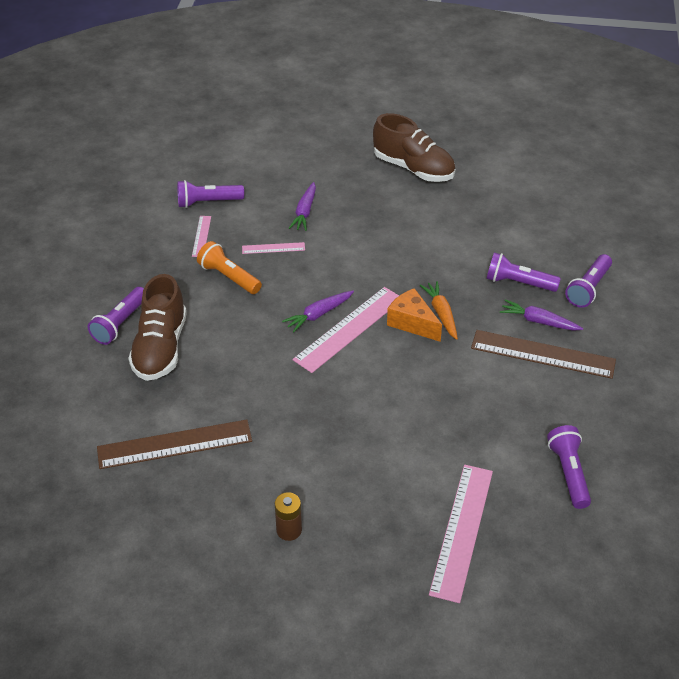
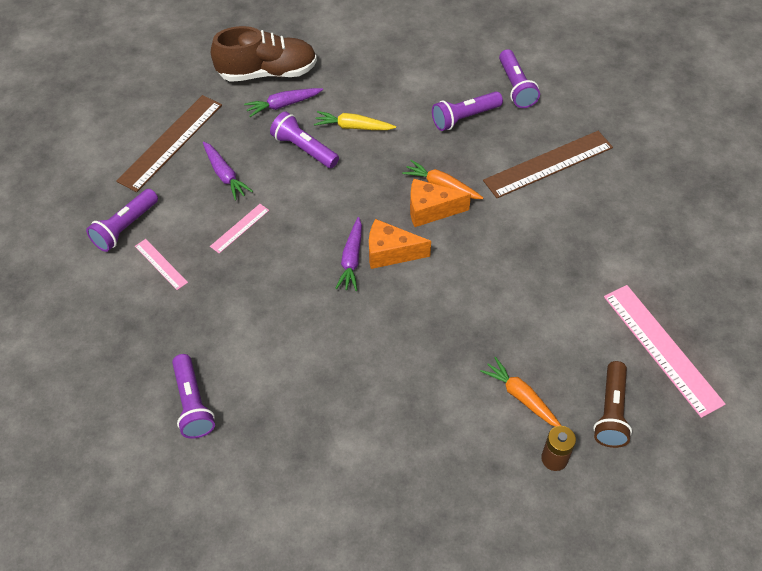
camera: 45 degrees left, 10 degrees up
brown ruler [97,420,252,469] -> brown ruler moved to [116,95,222,192]
brown shoe [128,274,187,381] -> none
orange flashlight [197,241,262,294] -> none
pink ruler [293,287,399,373] -> orange cheese [369,219,431,269]
purple carrot [500,299,583,331] -> purple carrot moved to [244,88,323,117]
purple flashlight [547,425,591,509] -> purple flashlight moved to [270,111,339,168]
none -> yellow carrot [314,111,396,130]
none -> orange carrot [480,357,561,427]
none -> brown flashlight [593,361,632,448]

